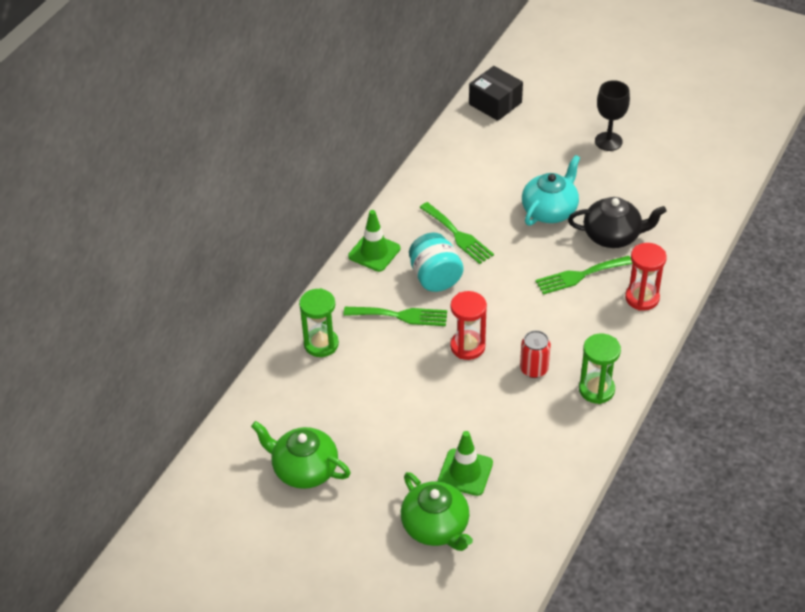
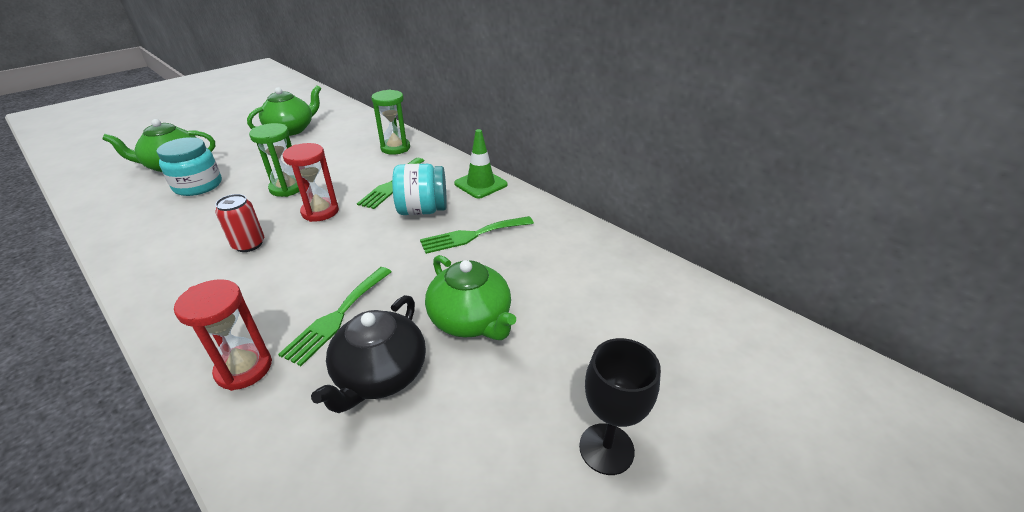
camera: 105 degrees right, 10 degrees down
green traffic cone [438,431,493,496] -> turquoise jar [157,137,222,196]
black box [469,66,523,121] -> none
turquoise teapot [522,155,580,226] -> green teapot [425,255,516,340]
green fork [535,256,633,295] -> green fork turned 150 degrees counterclockwise [278,267,392,366]
green hourglass [579,334,621,404] -> green hourglass moved to [249,123,300,197]

